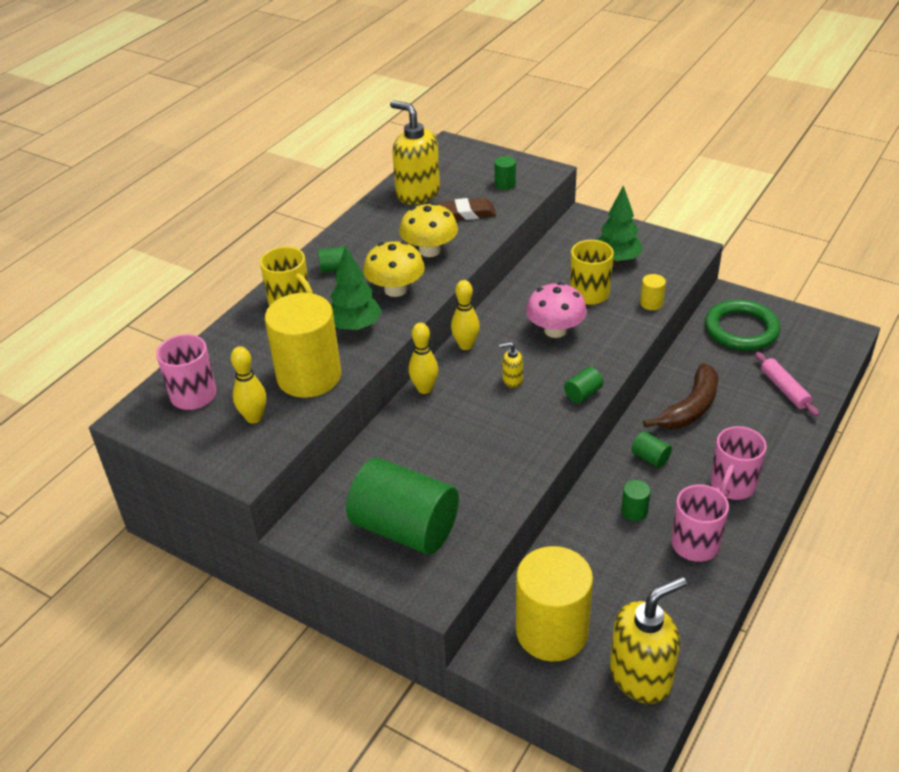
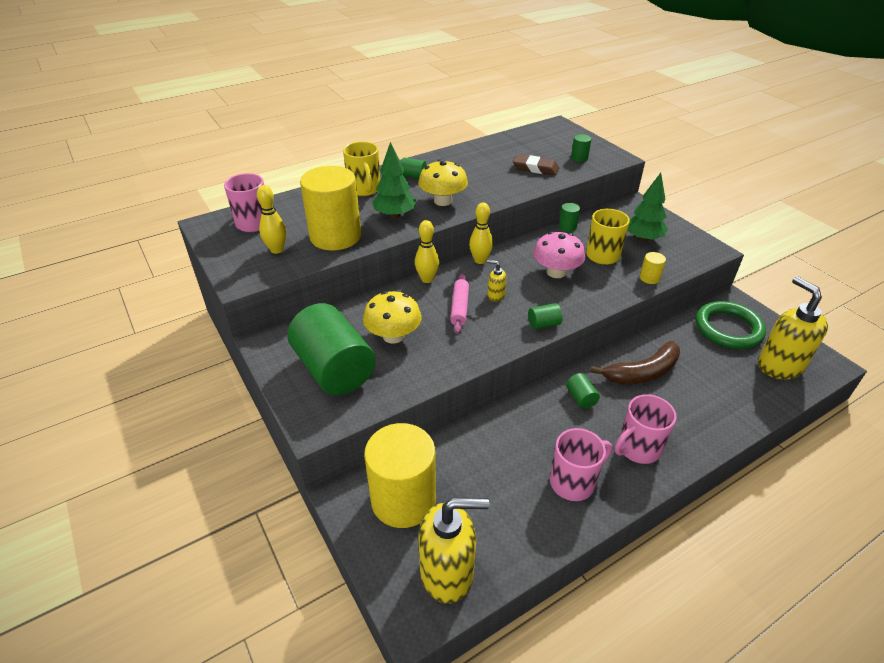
camera: 25 degrees right, 0 degrees up
yellow soap dispenser [390,100,440,205] -> yellow soap dispenser moved to [758,276,828,379]
yellow mushroom [399,203,458,257] -> yellow mushroom moved to [363,291,421,344]
green cylinder [621,480,651,521] -> green cylinder moved to [559,203,580,232]
pink rolling pin [755,352,819,417] -> pink rolling pin moved to [450,273,469,334]

